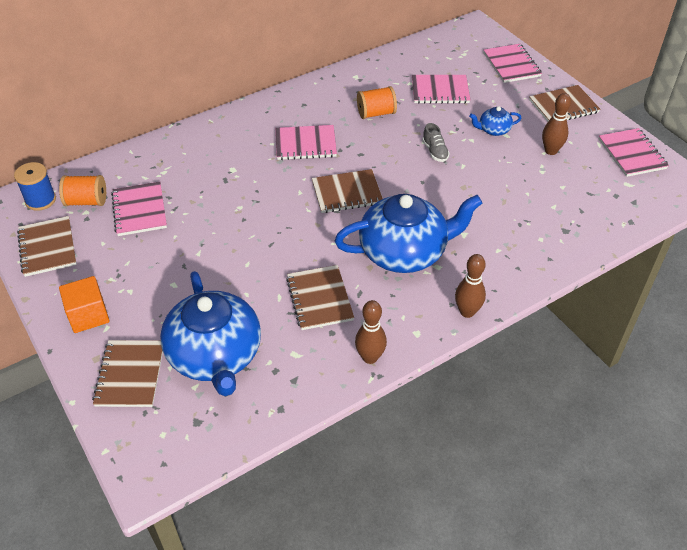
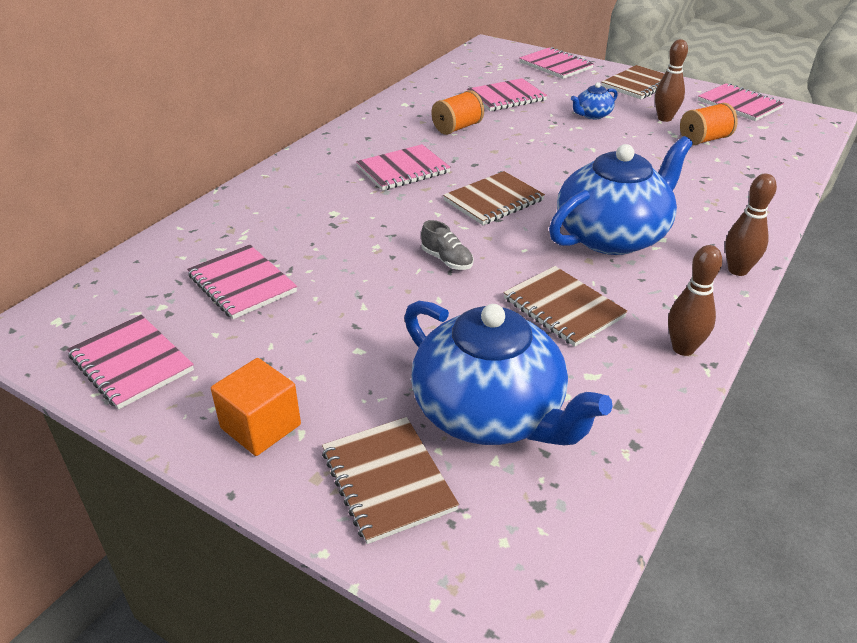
camera: 25 degrees left, 10 degrees down
blue spool [14,162,56,211] -> none
brown notebook [17,216,77,277] -> pink notebook [67,315,194,409]
orange spool [59,175,106,206] -> orange spool moved to [680,103,738,145]
grey shoe [422,123,450,162] -> grey shoe moved to [421,220,473,270]

